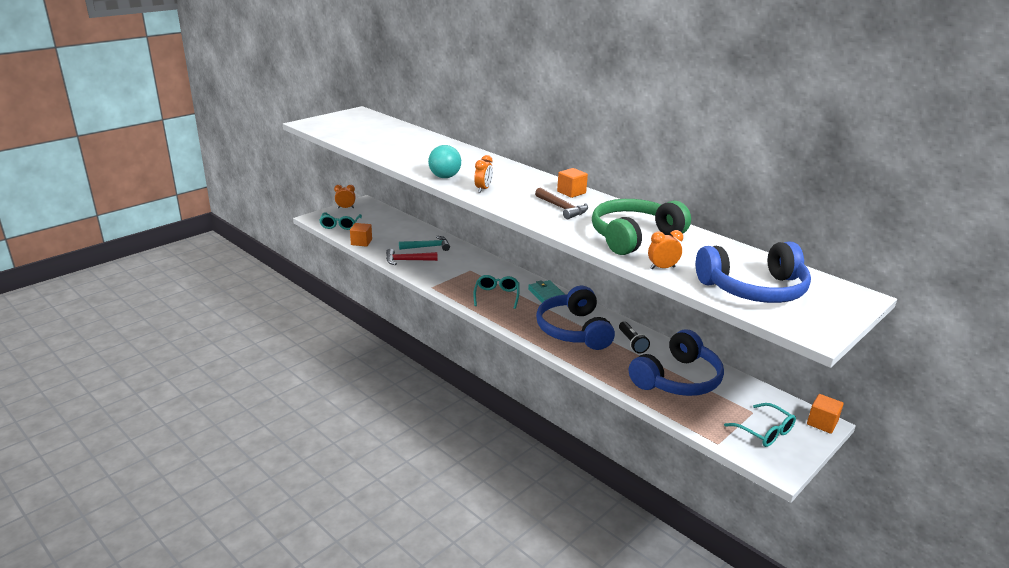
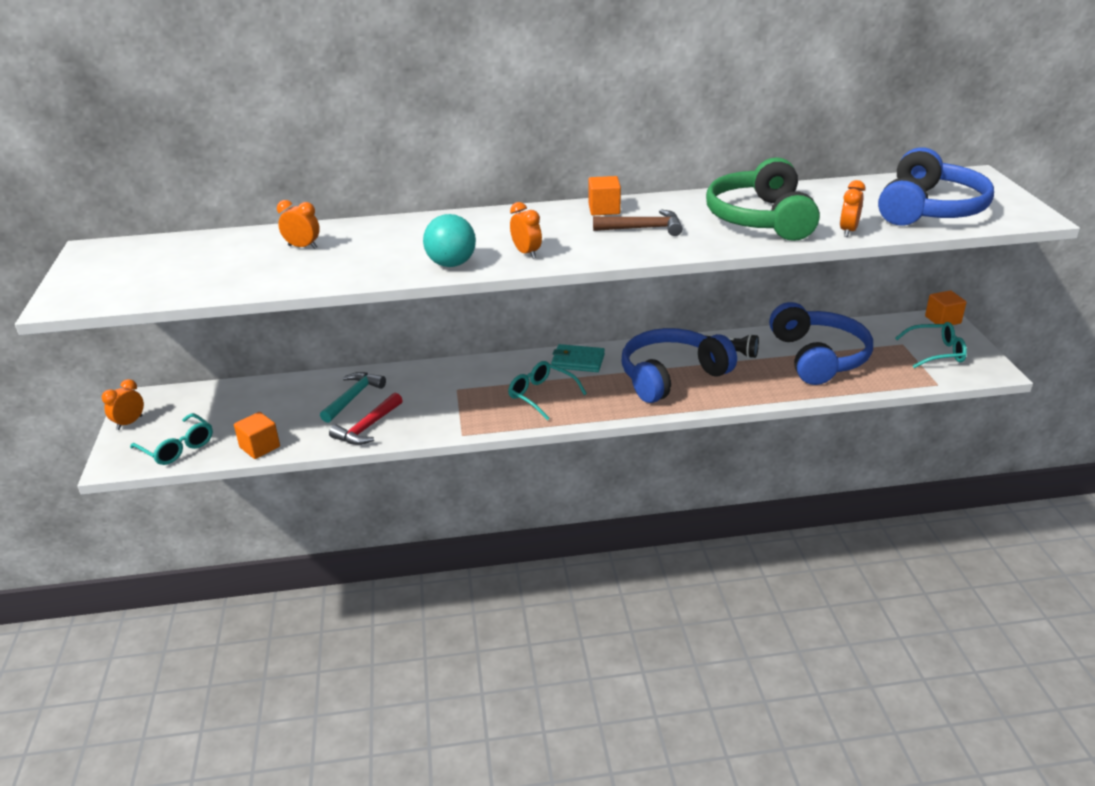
camera: 50 degrees left, 5 degrees up
blue headphones [536,286,615,350] -> blue headphones turned 120 degrees clockwise [622,328,737,403]
none -> orange clock [277,200,320,249]

